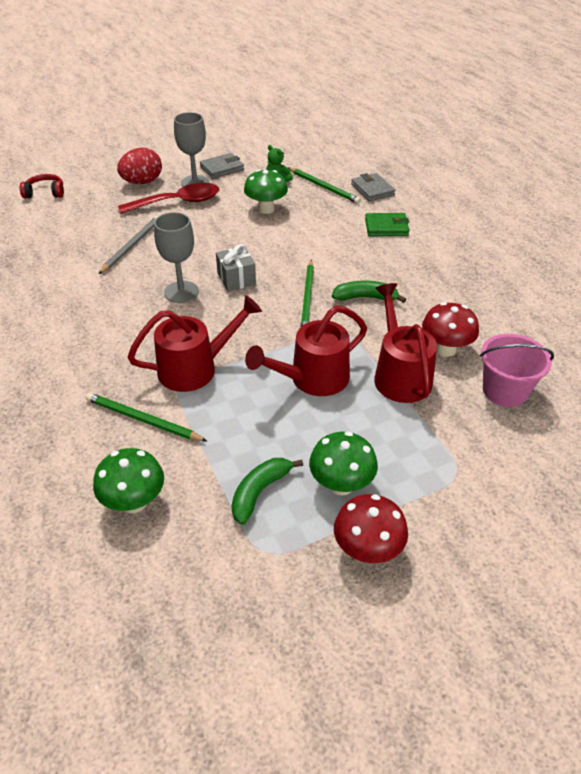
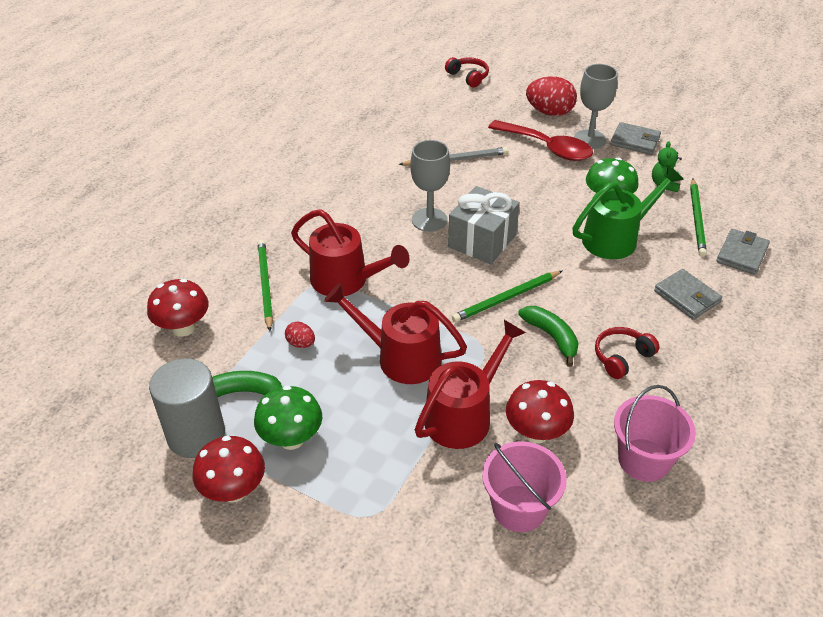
camera: 55 degrees right, 0 degrees up
green mushroom [93,448,164,513] -> red mushroom [147,279,209,337]
grey gift [216,244,256,291] -> grey gift [448,186,520,264], size x1.50
green wallet [365,213,409,236] -> grey wallet [654,269,722,320]
none -> grey cylinder [149,358,225,458]
none -> red egg [285,322,315,348]
none -> green watering can [572,165,684,259]
none -> red headphones [595,327,660,379]
none -> pink bucket [614,385,696,482]

